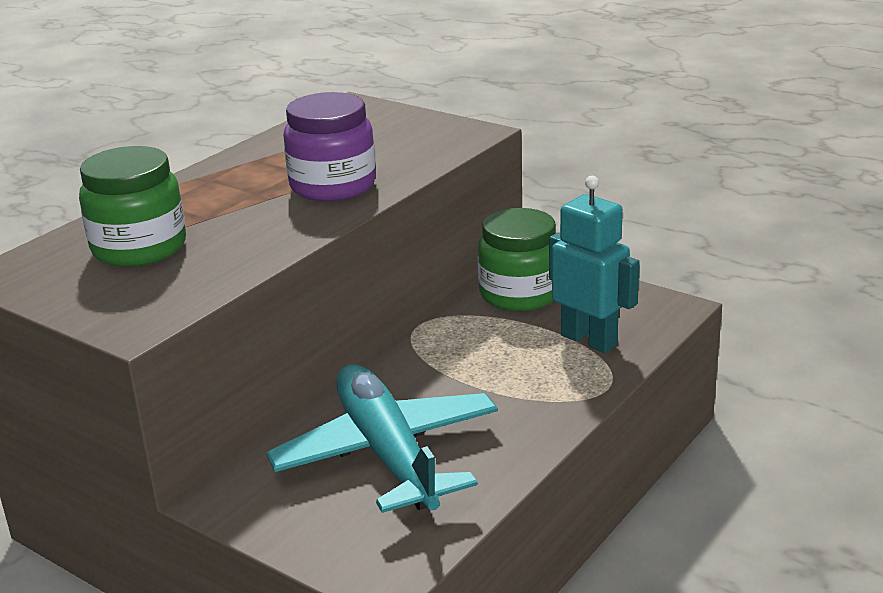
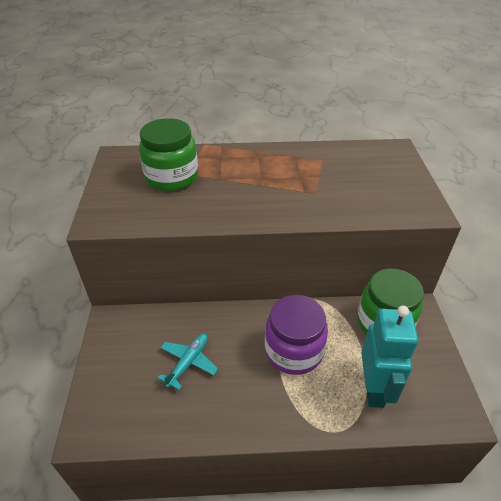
camera: 50 degrees right, 15 degrees up
turquoise plane [266,364,498,513] -> turquoise plane [158,334,218,391], size x0.45
purple jar [283,92,376,201] -> purple jar moved to [265,295,328,375]

